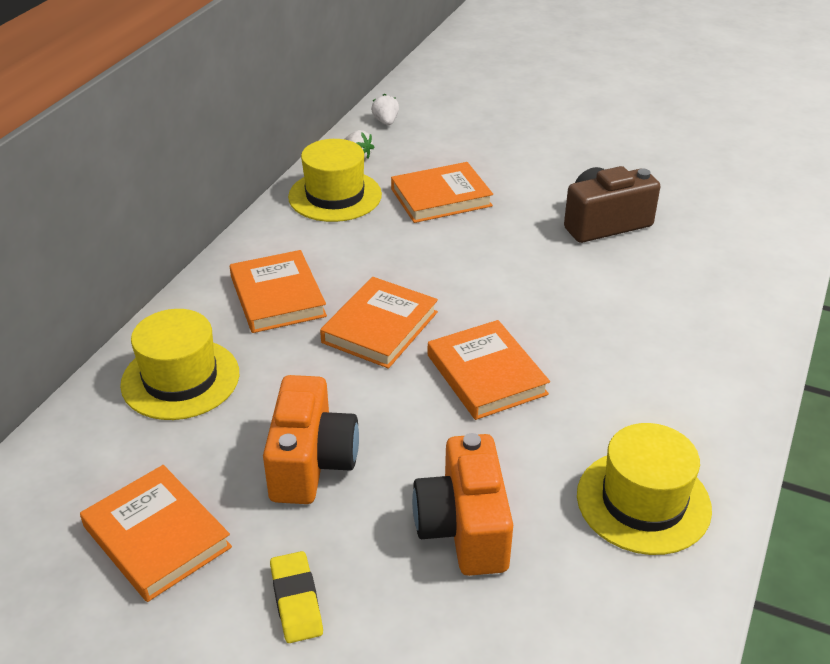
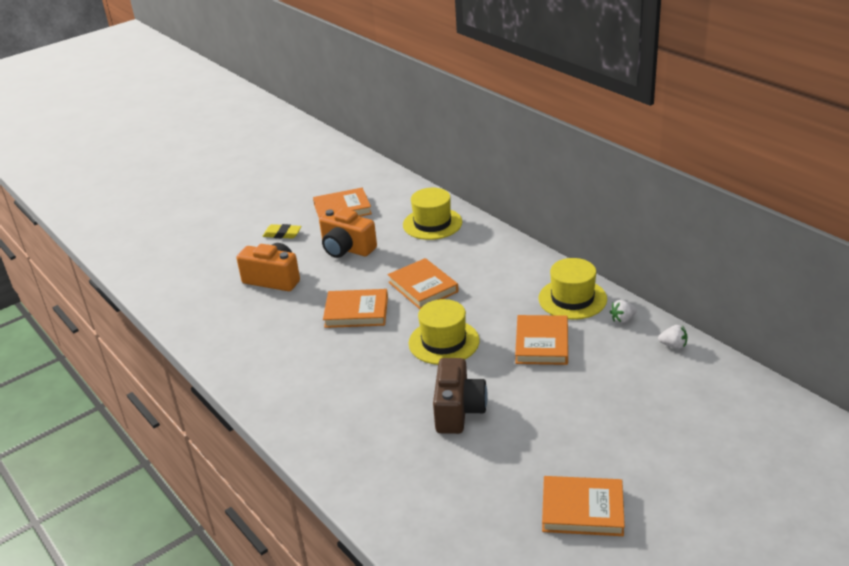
camera: 120 degrees right, 5 degrees down
orange book [230,250,327,333] -> orange book moved to [542,476,625,536]
yellow hat [577,423,712,555] -> yellow hat moved to [409,299,479,365]

